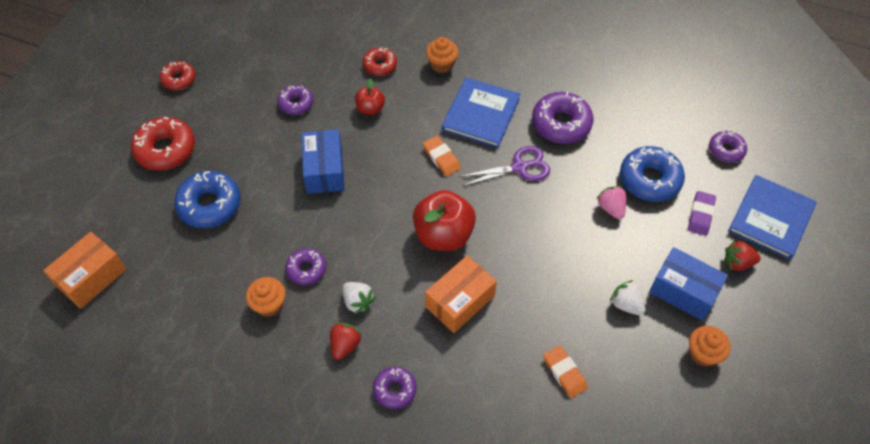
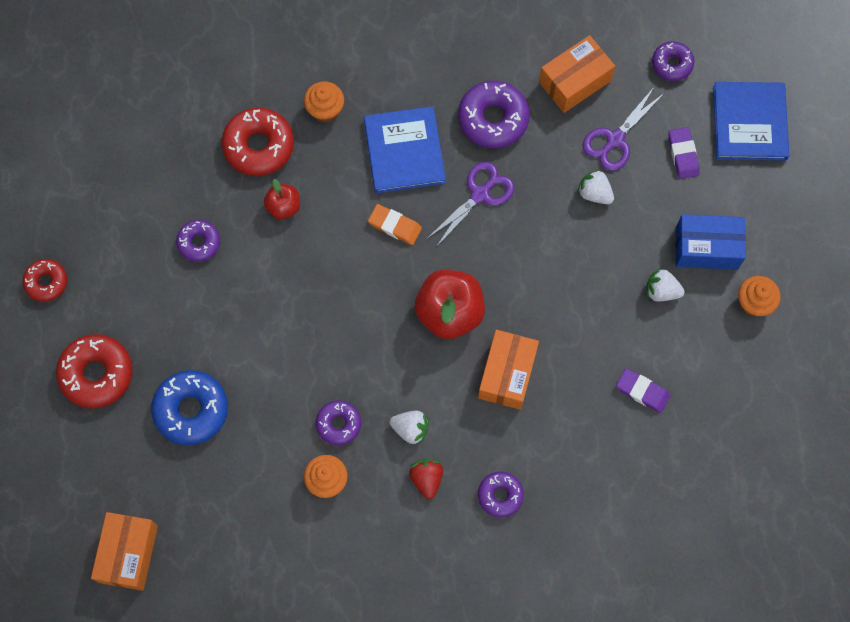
camera: 30 degrees left, 15 degrees up
blue box [302,129,345,194] -> none
red donut [363,47,397,76] -> red donut [221,108,294,176], size x1.68
orange eraser [543,345,588,398] -> purple eraser [616,368,670,413]
pink strawberry [596,186,626,219] -> white strawberry [577,169,614,204]
blue donut [620,146,685,202] -> purple scissors [582,86,663,171]
red strawberry [724,240,761,271] -> none
none -> orange box [539,35,615,113]

